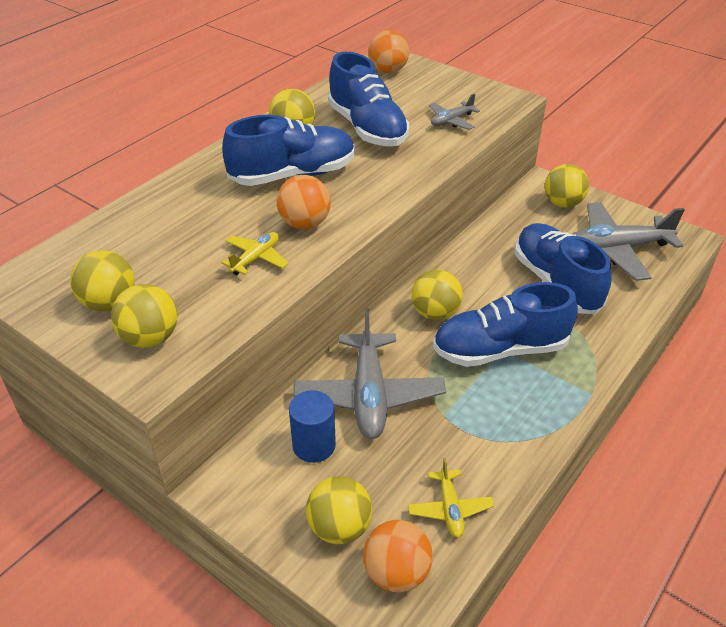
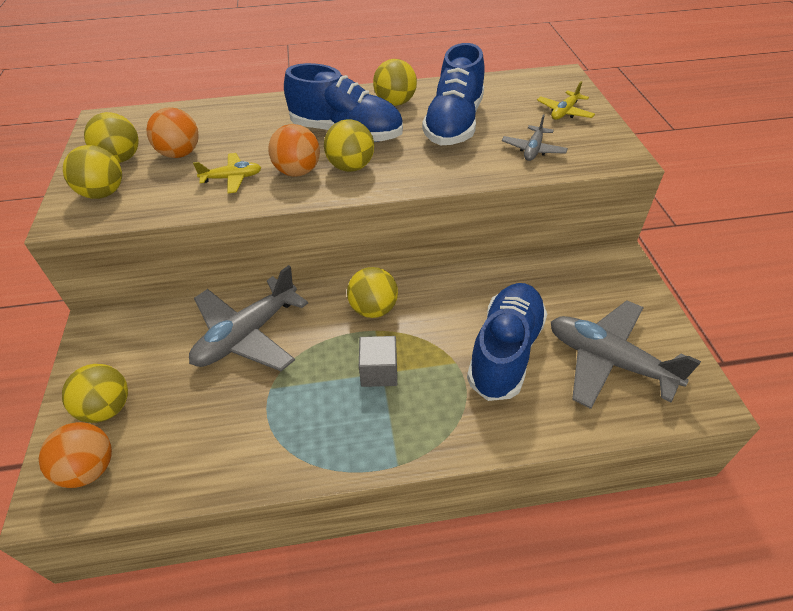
camera: 45 degrees right, 5 degrees up
blue cylinder [289,390,336,463] -> none
orange ball [368,30,409,73] -> orange ball moved to [146,107,199,158]
yellow plane [408,458,494,538] -> yellow plane moved to [537,81,595,120]
grey plane [429,94,480,130] -> grey plane turned 75 degrees counterclockwise [502,114,568,161]
blue shoe [433,282,578,367] -> grey cube [359,336,397,387]
yellow ball [545,164,589,208] -> yellow ball moved to [324,119,374,172]

